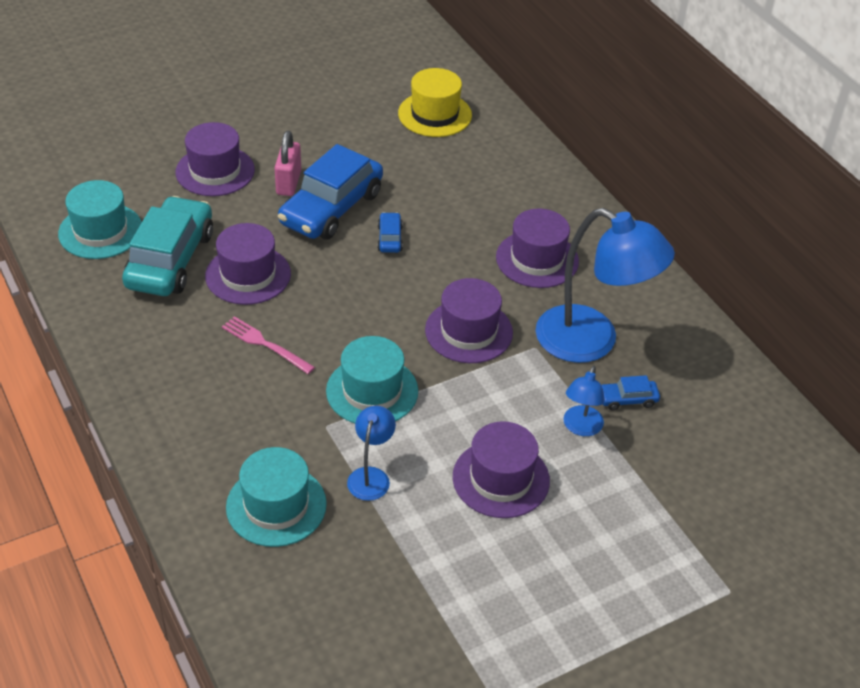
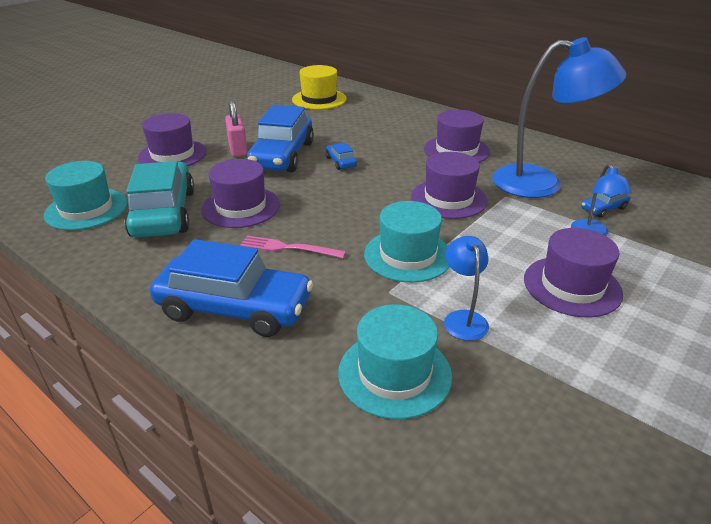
camera: 20 degrees left, 10 degrees down
none -> blue car [150,239,313,337]

